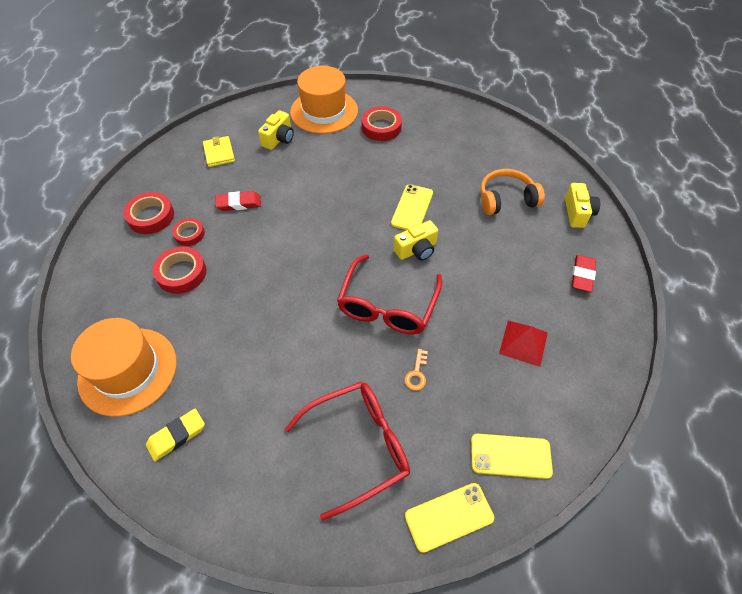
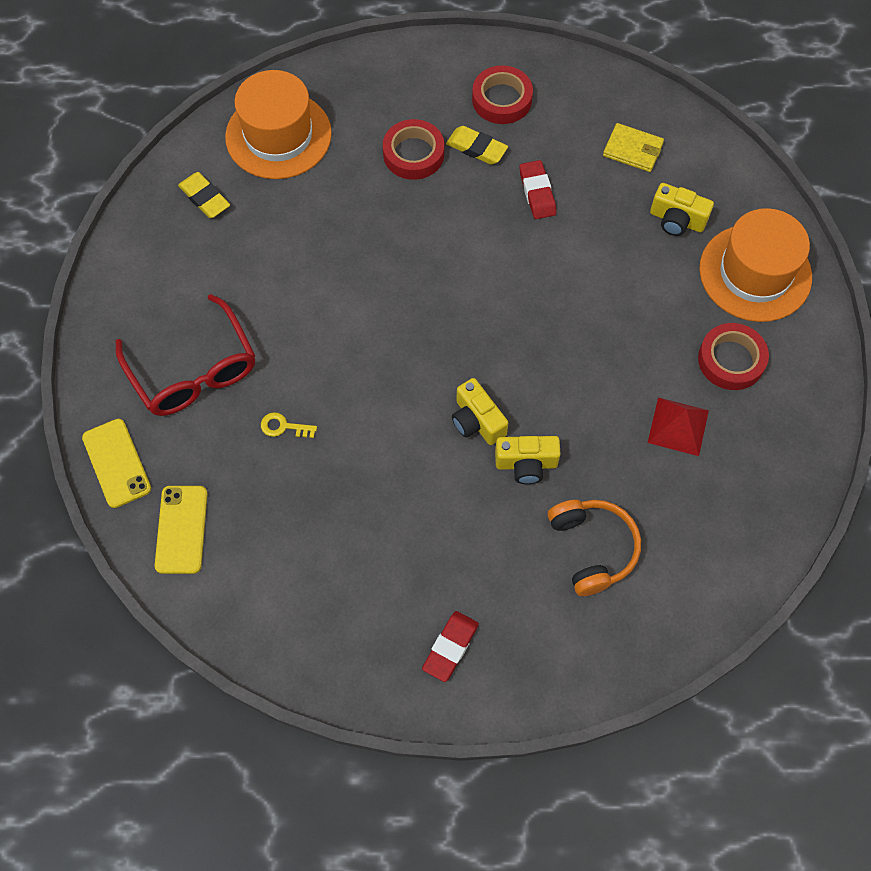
camera: 85 degrees right, 10 degrees up
red tape [172,218,205,246] -> yellow eraser [446,126,508,165]
yellow wallet [203,136,235,167] -> yellow wallet turned 45 degrees clockwise [603,123,664,172]
red glasses [337,254,442,335] -> none
yellow phone [391,184,433,230] -> none
orange key [404,349,428,390] -> yellow key [261,412,317,438]
red pyramid [499,321,548,367] -> red pyramid moved to [648,397,709,456]
yellow camera [565,183,600,228] -> yellow camera moved to [495,436,561,484]
red eraser [571,255,596,292] -> red eraser turned 75 degrees counterclockwise [422,611,479,682]

